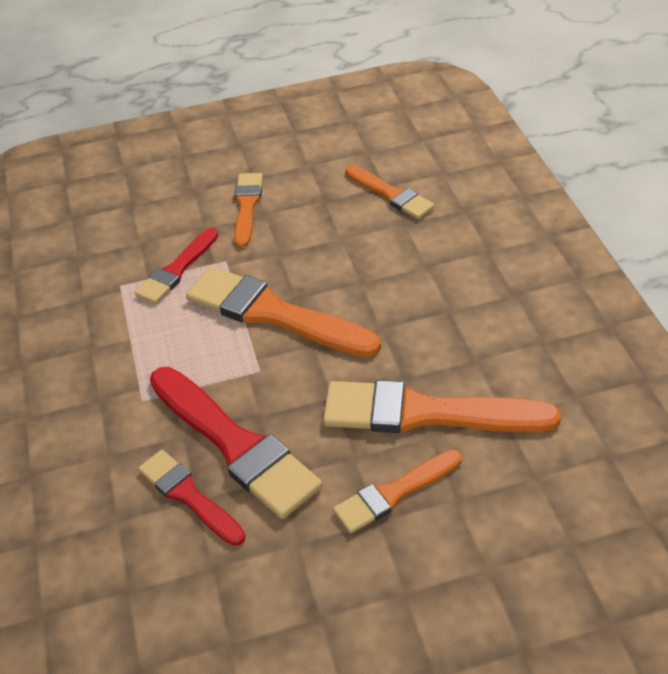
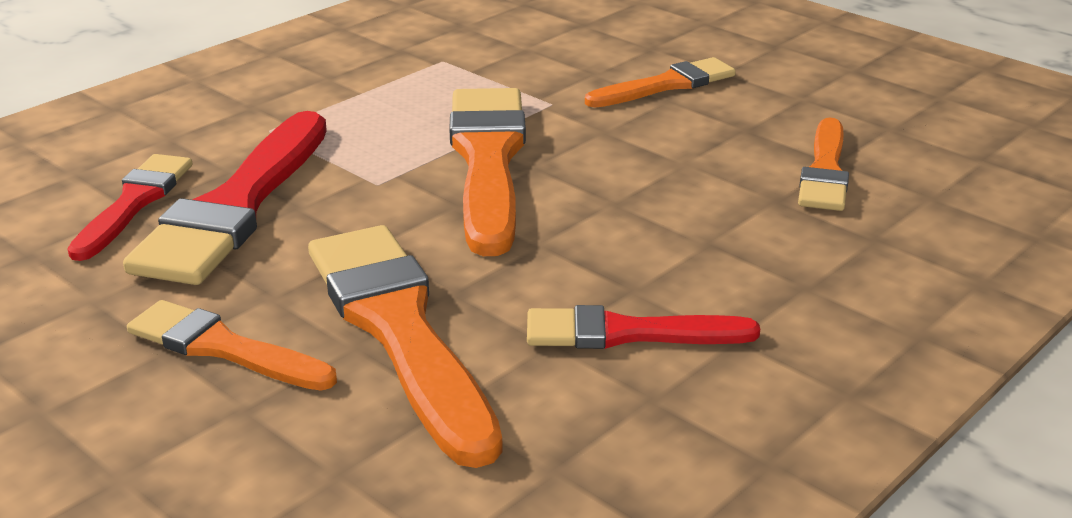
camera: 55 degrees right, 15 degrees down
red brush [135,228,218,304] -> red brush moved to [527,305,760,349]

